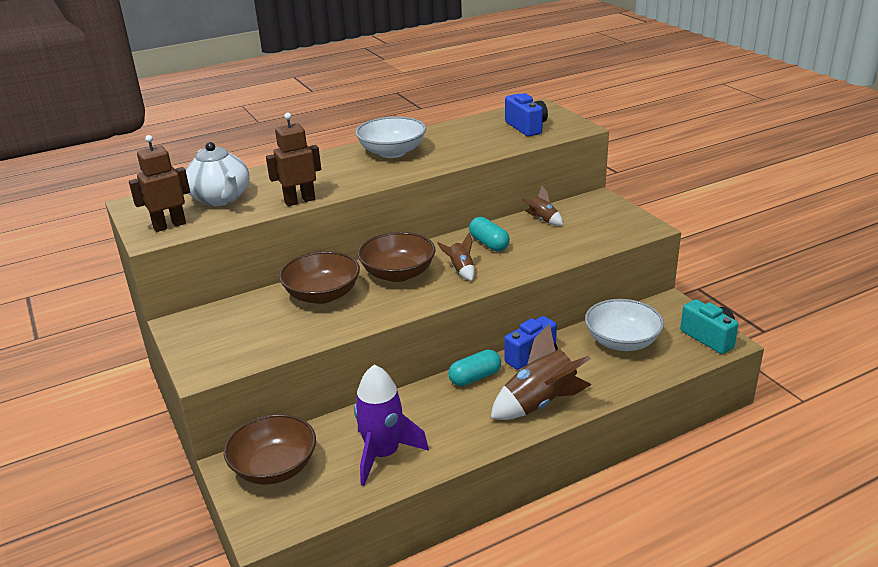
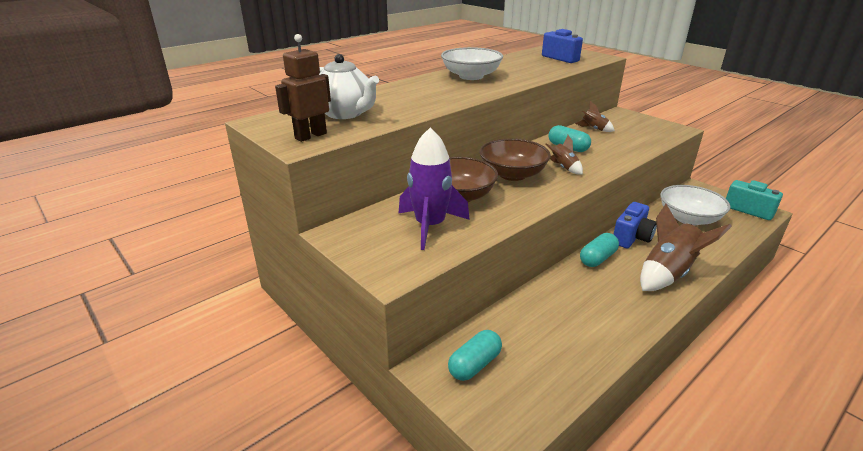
camera: 15 degrees left, 0 degrees up
brown bowl [224,414,316,484] -> turquoise capsule [448,330,502,381]
brown robot [266,113,321,206] -> none
purple rocket [354,365,429,486] -> purple rocket moved to [399,128,470,250]

